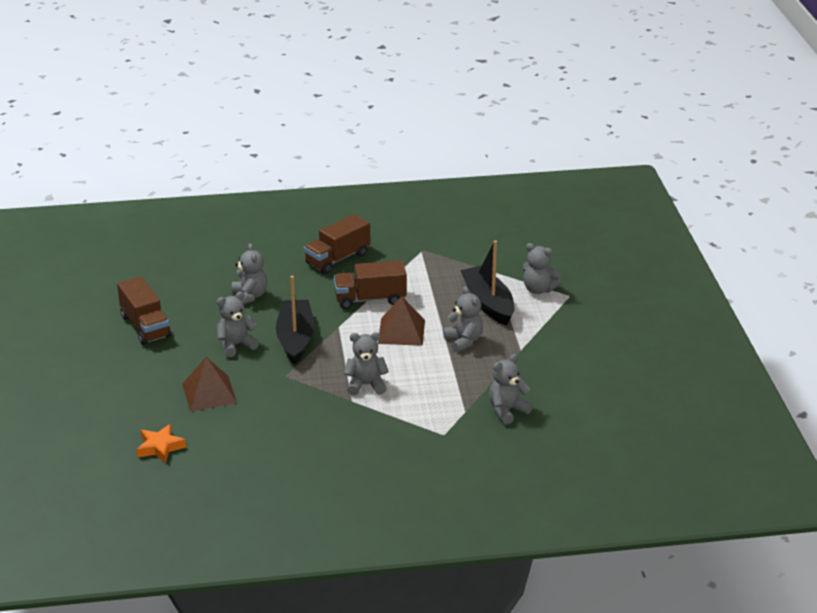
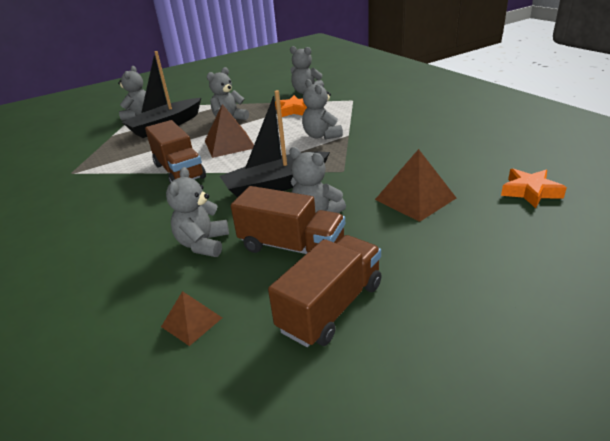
camera: 110 degrees left, 0 degrees up
grey teddy bear [232,243,267,304] -> grey teddy bear turned 45 degrees counterclockwise [166,167,229,257]
brown truck [304,214,370,274] -> brown truck moved to [231,186,345,254]
none -> brown pyramid [161,291,222,346]
none -> orange star [275,95,307,117]

